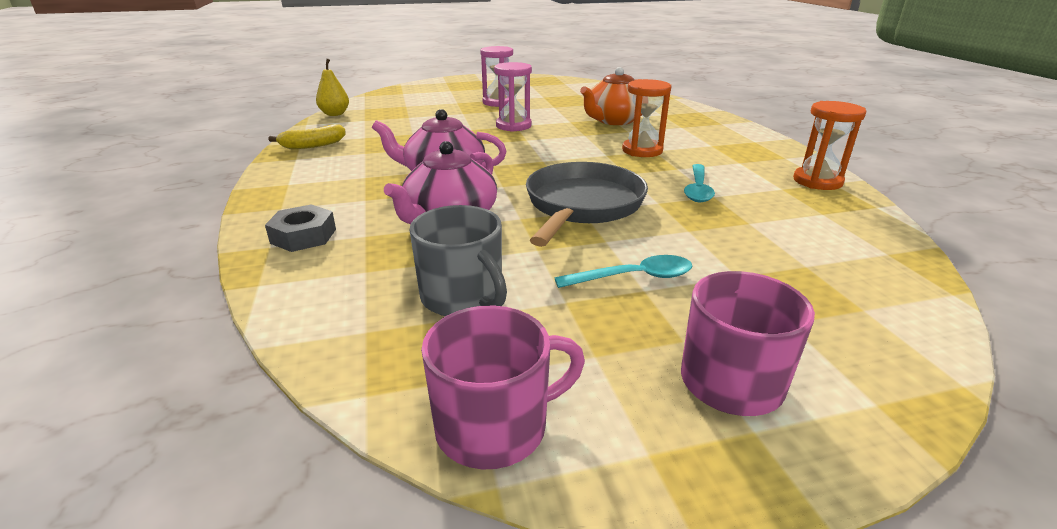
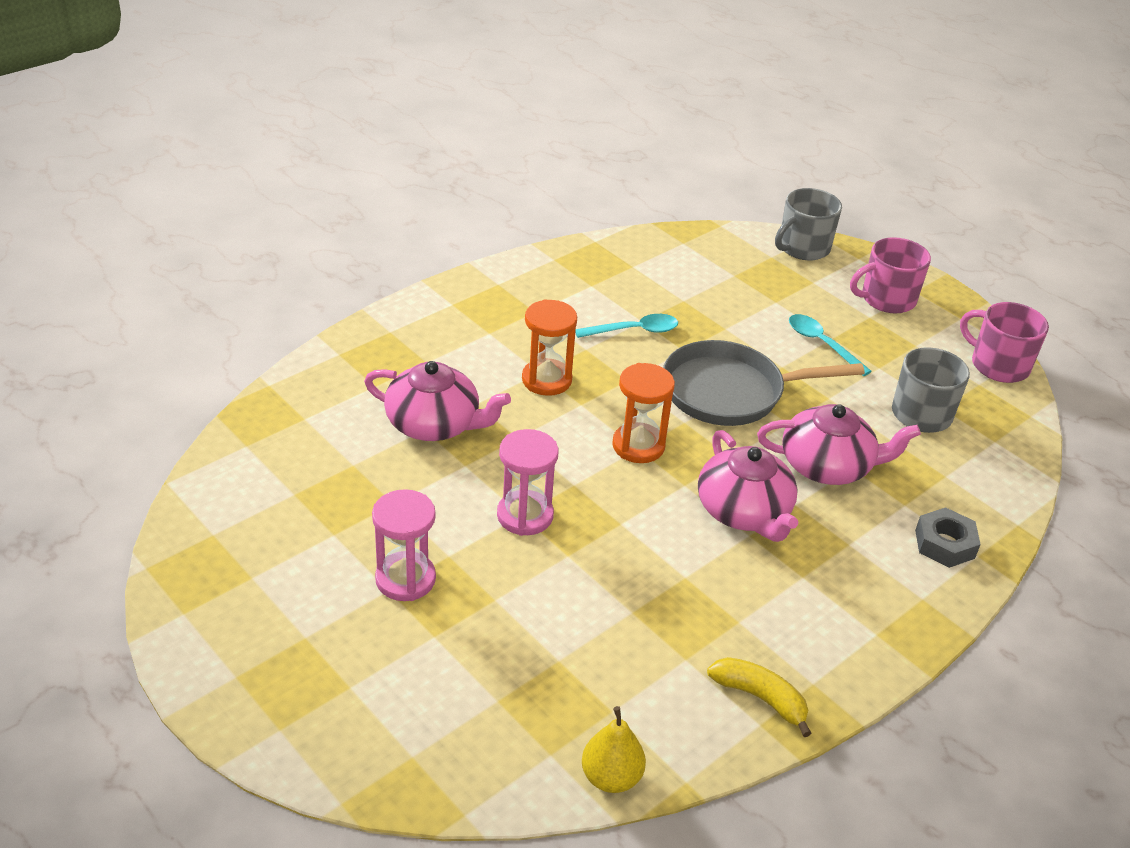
camera: 120 degrees left, 10 degrees up
orange teapot [580,67,642,125] -> pink teapot [364,361,511,441]
orange hourglass [793,101,867,190] -> orange hourglass moved to [612,363,675,463]
none -> grey mug [775,188,842,260]

